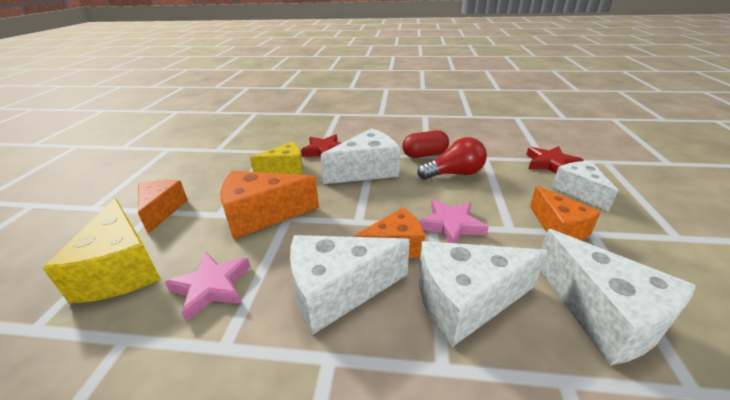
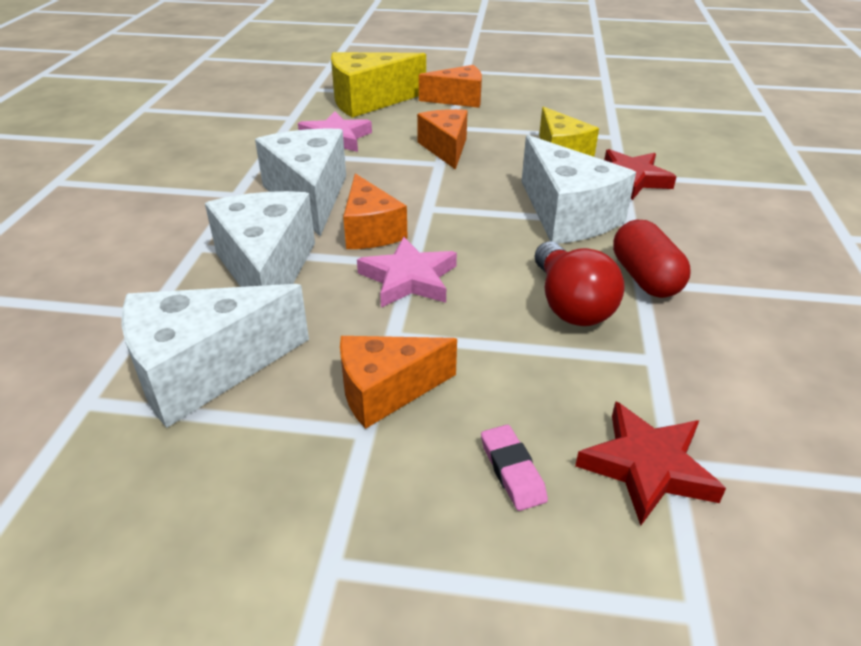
camera: 90 degrees right, 5 degrees up
orange cheese [220,171,319,239] -> orange cheese [417,109,468,170], size x0.66
white cheese [552,161,618,212] -> pink eraser [481,425,548,511]

